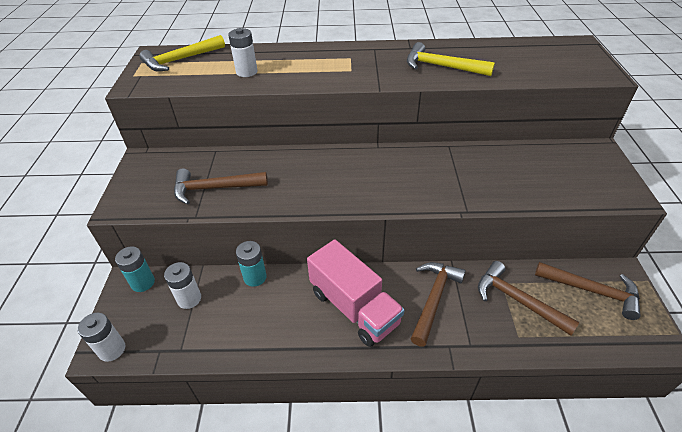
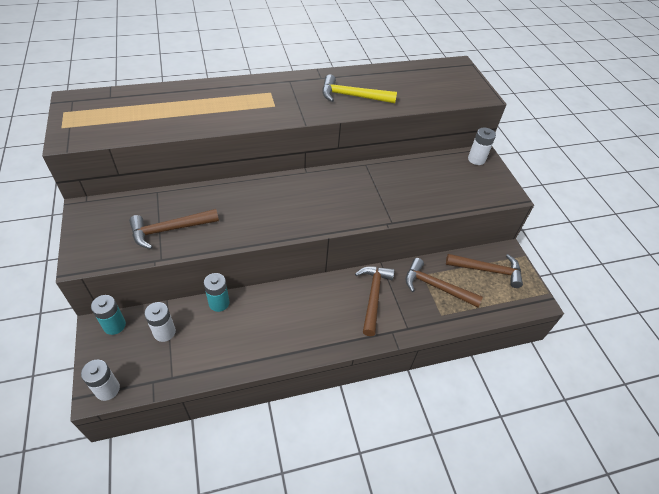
camera: 20 degrees left, 5 degrees up
yellow hammer [139,35,225,71] -> none
white battery [228,28,258,77] -> white battery moved to [468,128,496,165]
pink truck [307,239,405,347] -> none

